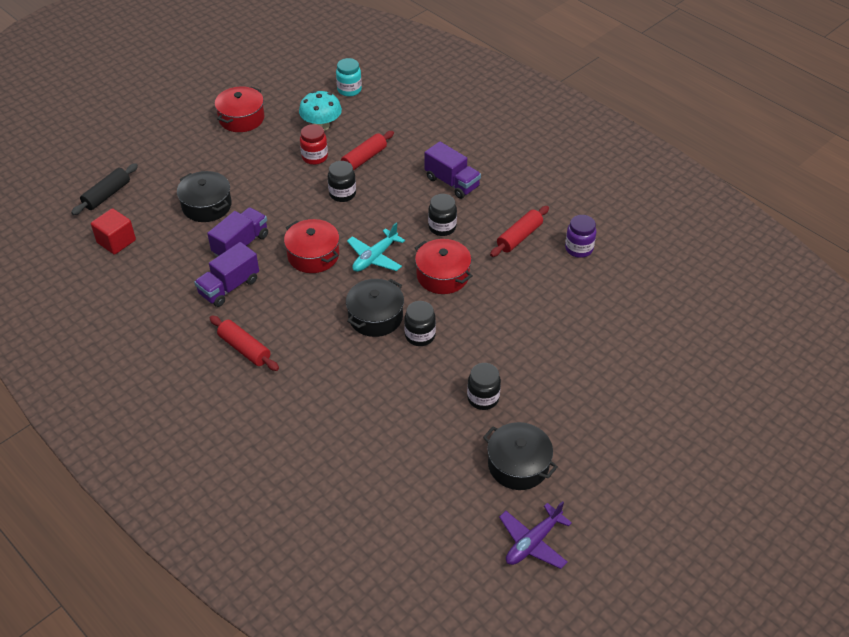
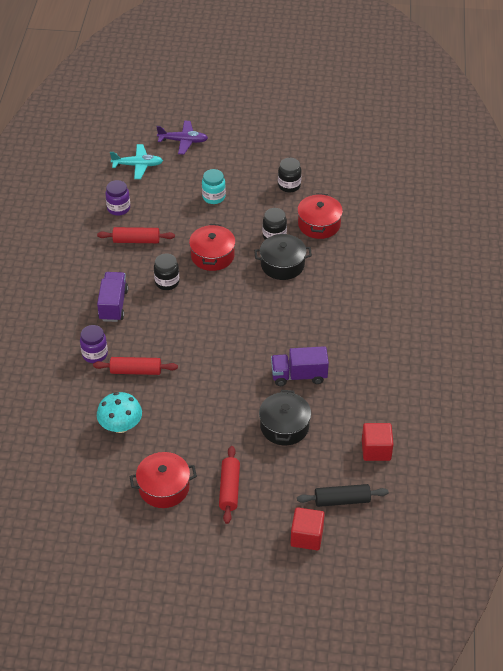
camera: 130 degrees left, 0 degrees up
purple truck [194,242,259,307] -> none
red rolling pin [210,315,279,371] -> red rolling pin moved to [219,446,240,524]
red pot [284,219,339,273] -> red pot moved to [297,193,343,239]
red jar [300,124,328,165] -> none
black jar [328,161,356,202] -> none
turquoise jar [336,58,362,97] -> turquoise jar moved to [202,169,226,204]
turquoise plane [347,223,405,272] -> turquoise plane moved to [110,144,163,179]
black pot [483,422,558,490] -> none
purple plane [499,501,572,569] -> purple plane moved to [156,121,208,154]
none -> purple jar [80,325,108,363]
none -> red cube [290,507,325,550]

